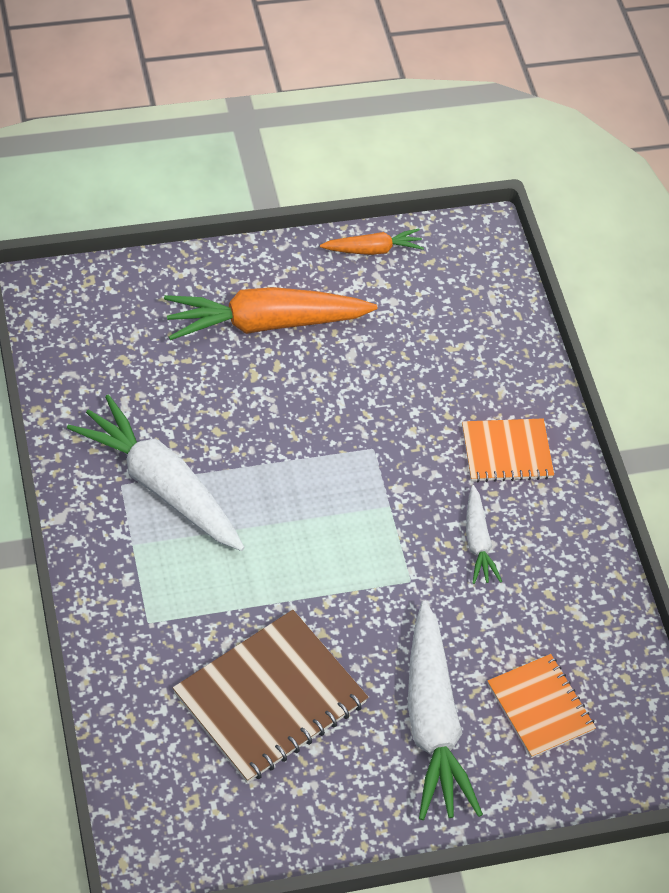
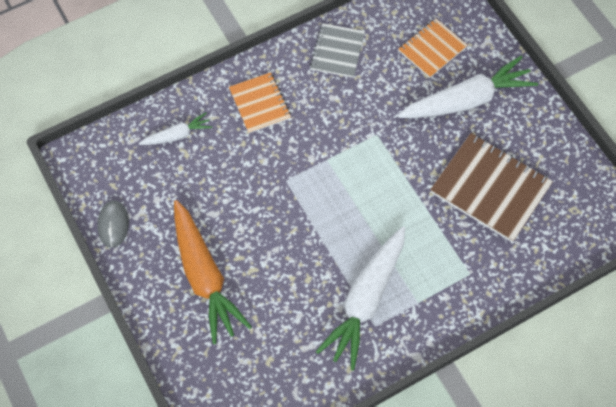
camera: 100 degrees left, 10 degrees up
orange carrot [320,229,424,255] -> grey mouse [97,200,129,248]
white carrot [466,485,502,584] -> white carrot moved to [139,112,213,145]
none -> grey notebook [310,23,365,78]

